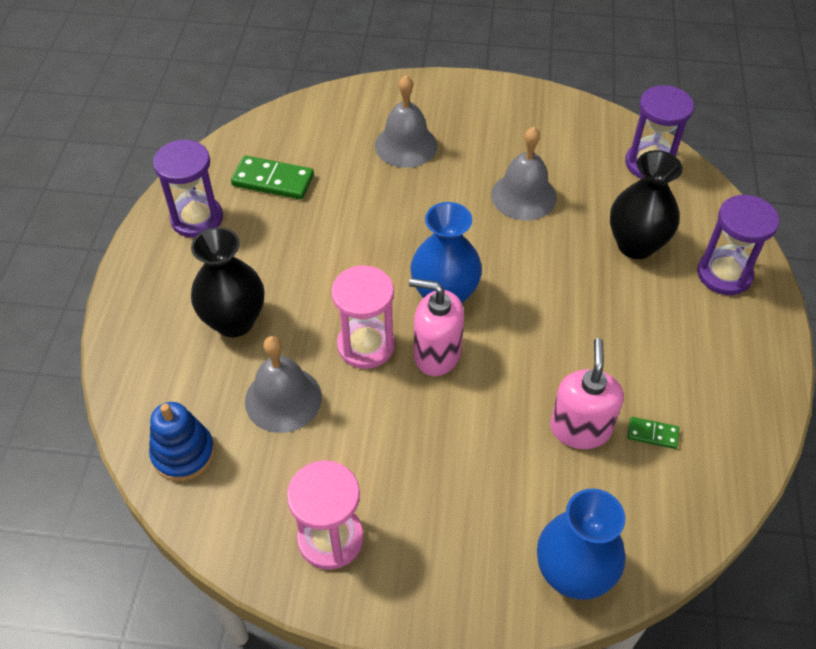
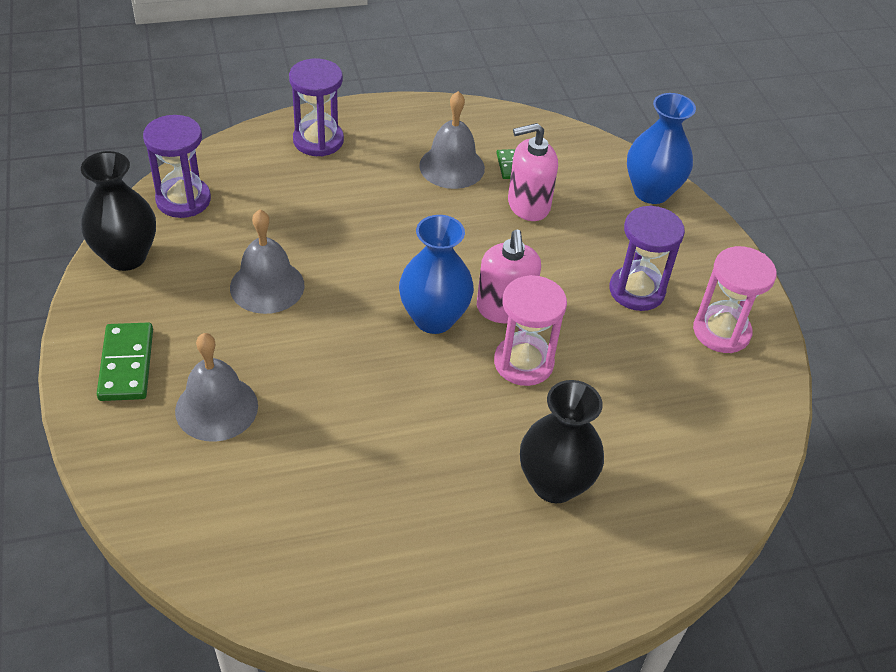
camera: 115 degrees left, 5 degrees down
blue stacking toy [149,402,215,481] -> none
purple hourglass [153,140,223,238] -> purple hourglass moved to [609,205,685,311]
green domino [231,155,314,200] -> green domino moved to [97,322,153,401]
grey bell [245,336,322,433] -> grey bell moved to [419,91,485,189]
black vase [610,150,683,259] -> black vase moved to [81,151,156,271]

